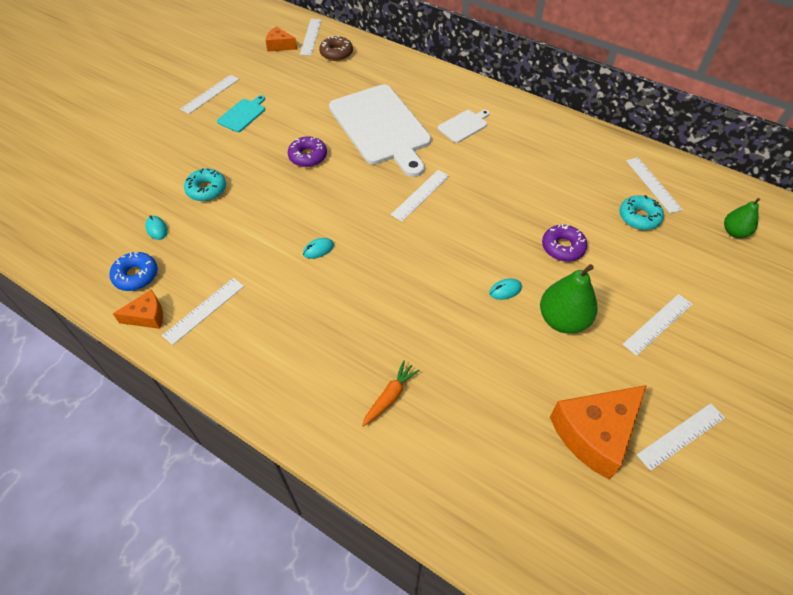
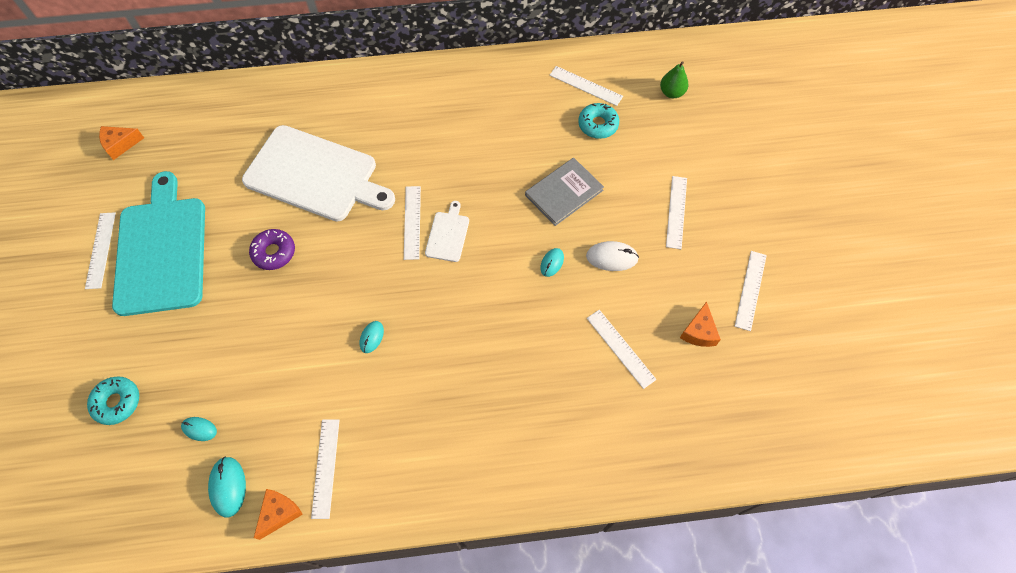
camera: 40 degrees left, 10 degrees up
blue donut [109,252,158,291] -> turquoise mouse [208,457,246,517]
turquoise donut [184,168,226,201] -> turquoise donut moved to [87,376,139,425]
turquoise cutting board [217,95,265,132] -> turquoise cutting board [112,171,205,316], size x2.33
white ruler [300,19,322,56] -> white ruler moved to [587,310,657,389]
brown donut [319,35,353,61] -> none
orange carrot [362,360,420,427] -> none
white cutting board [438,110,490,143] -> white cutting board moved to [425,201,469,262]
green pear [540,264,597,334] -> white mouse [586,241,639,271]
purple donut [542,224,587,262] -> grey book [525,158,604,226]
orange cheese [550,385,647,480] -> orange cheese [680,302,721,347], size x0.53

